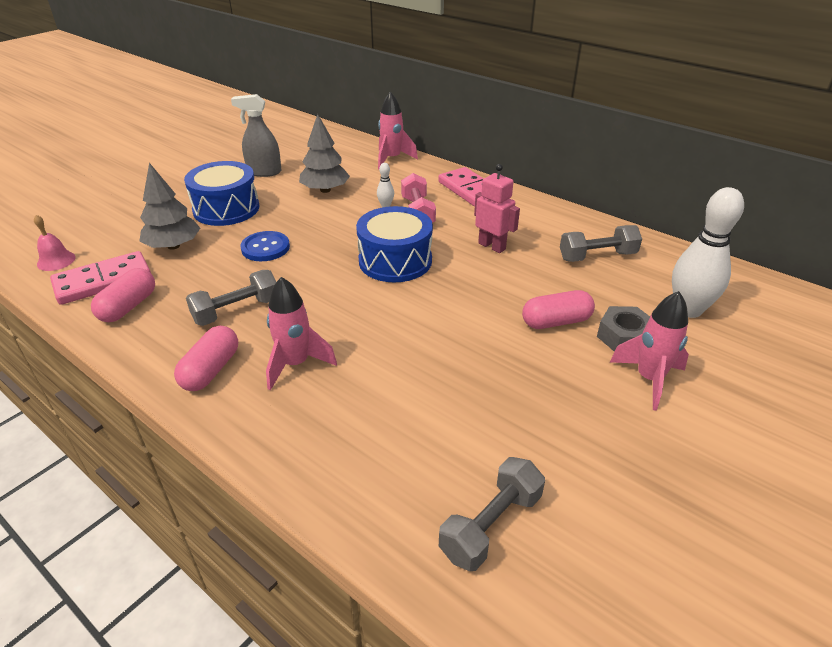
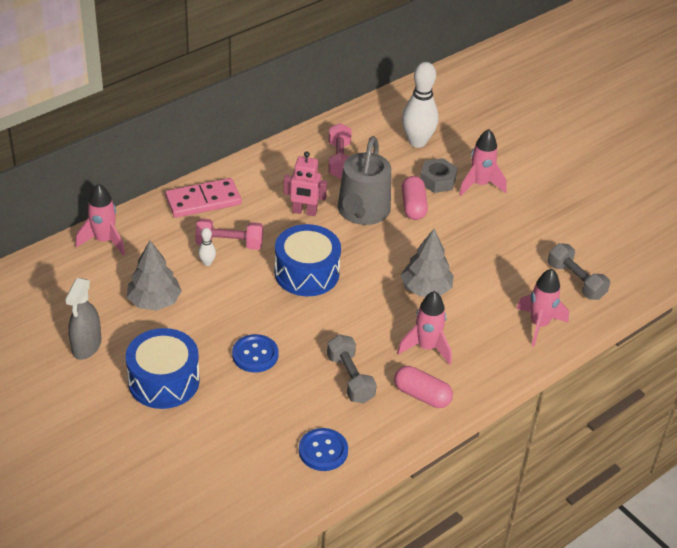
camera: 80 degrees left, 5 degrees up
pink bell [34,215,75,271] -> none
pink domino [50,251,151,305] -> none
pink capsule [91,268,155,322] -> blue button [299,428,348,471]
grey tree [140,163,200,250] -> grey tree moved to [401,229,454,297]
pink robot [474,164,520,253] -> pink robot turned 135 degrees counterclockwise [284,152,327,216]
grey dumbbell [560,225,642,262] -> pink dumbbell [328,123,352,179]
none -> grey watering can [338,136,391,225]
none -> pink rocket [516,269,569,346]

